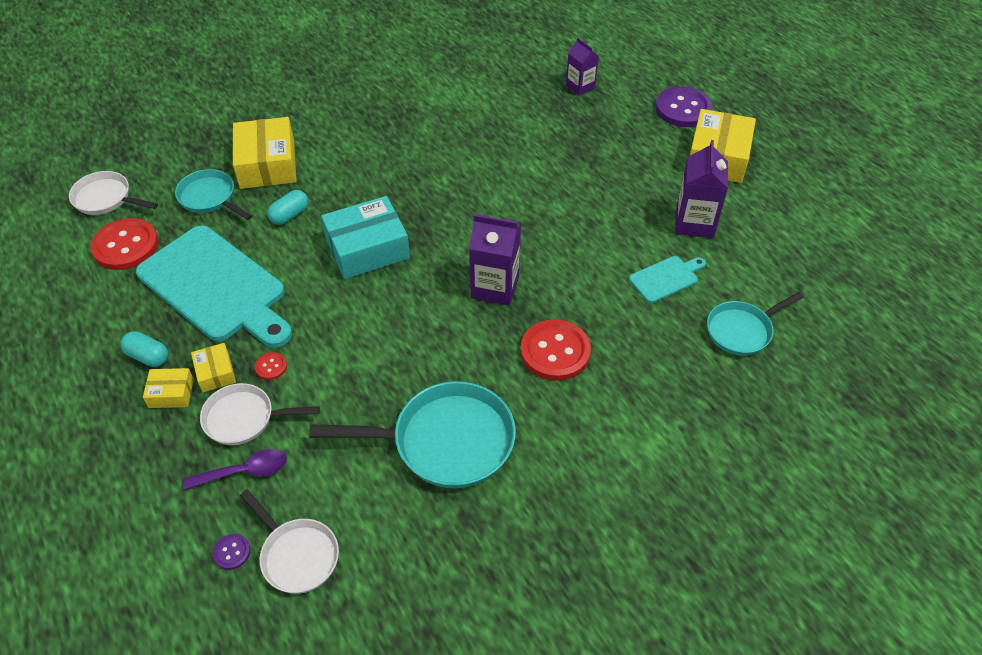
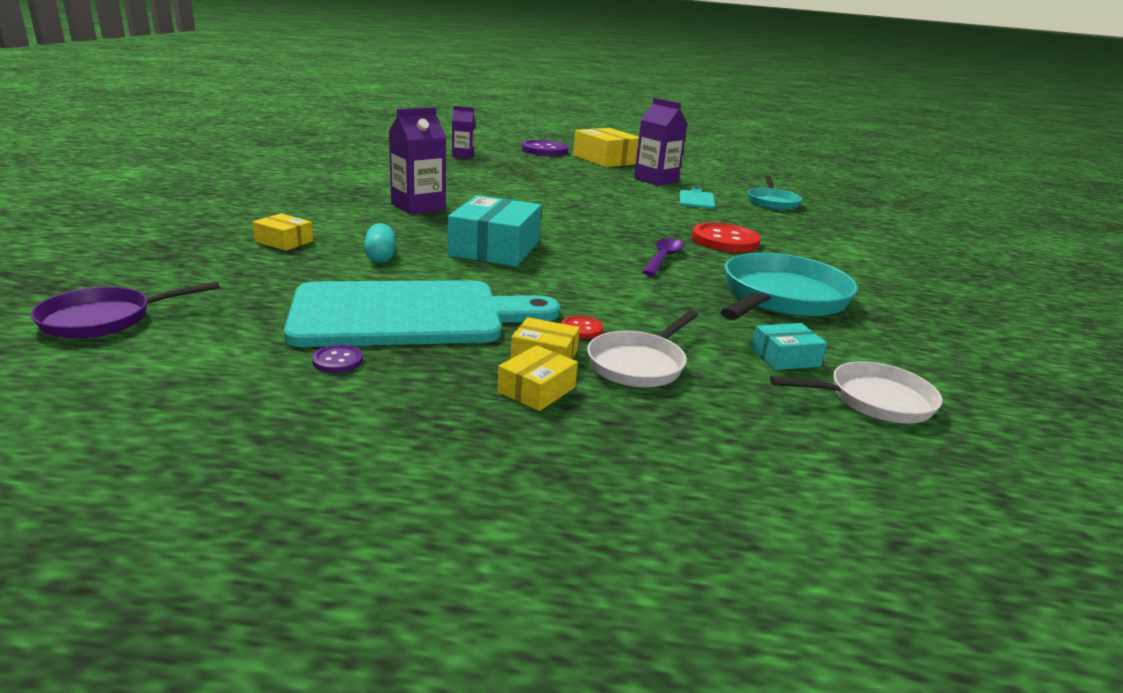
camera: 55 degrees left, 25 degrees down
white pan [69,171,158,215] -> purple pan [31,282,220,339]
red button [90,218,159,270] -> none
turquoise capsule [121,331,168,367] -> none
turquoise pan [175,169,252,220] -> none
purple spoon [183,449,287,490] -> purple spoon moved to [642,239,684,276]
purple button [213,534,250,570] -> purple button moved to [312,344,363,373]
yellow box [233,117,297,189] -> yellow box [252,213,313,251], size x0.50
purple carton [469,214,521,306] -> purple carton moved to [388,107,446,215]
none -> turquoise box [751,323,827,370]

